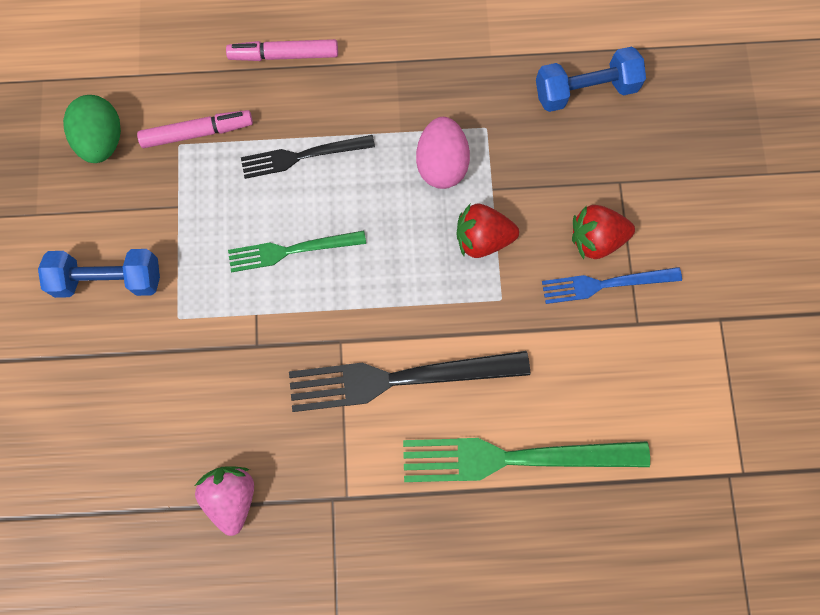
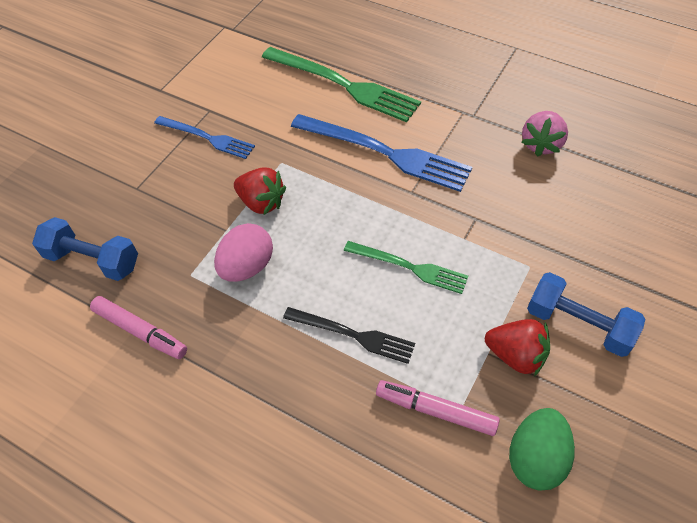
camera: 145 degrees left, 20 degrees down
pink marker [226,39,338,61] -> pink marker moved to [90,296,187,359]
black fork [289,351,530,412] -> blue fork [291,114,472,192]
red strawberry [572,205,635,259] -> red strawberry moved to [485,319,550,376]

